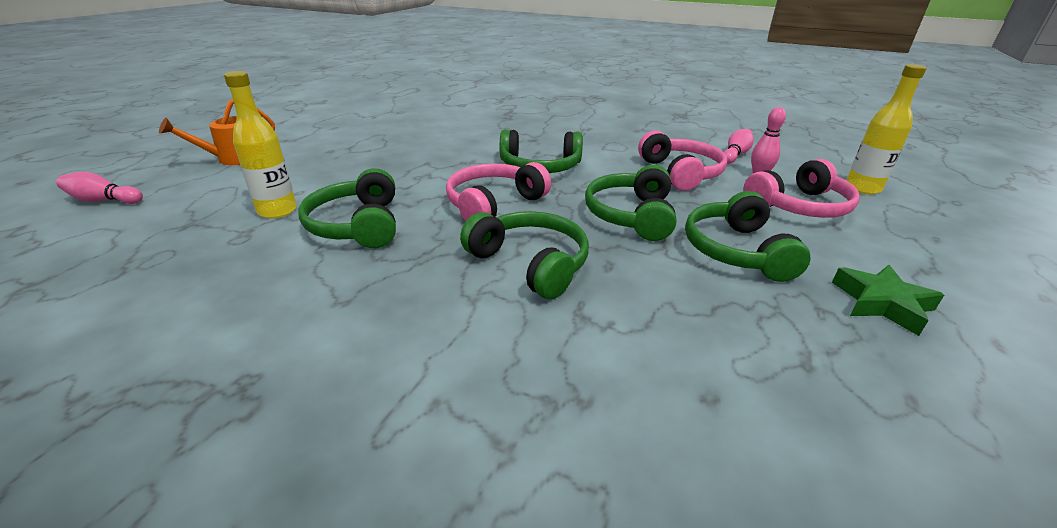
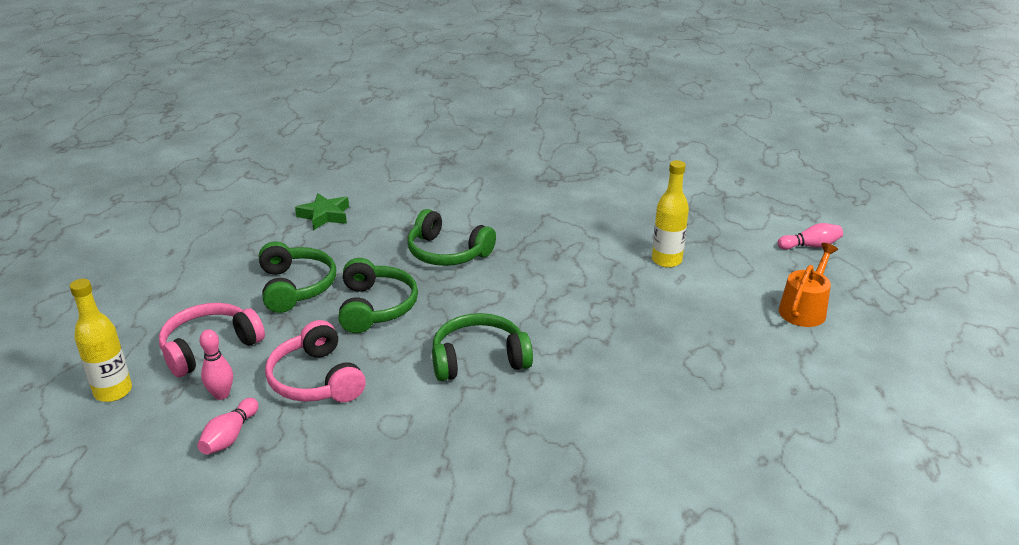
camera: 165 degrees right, 0 degrees up
green headphones [298,168,396,248] -> none
pink headphones [446,162,551,221] -> none
green star [832,265,944,336] -> green star moved to [295,193,349,230]

